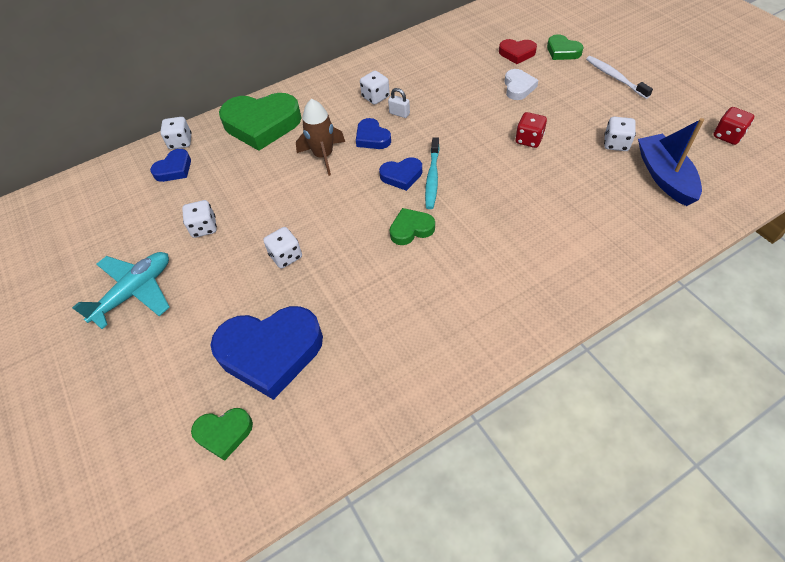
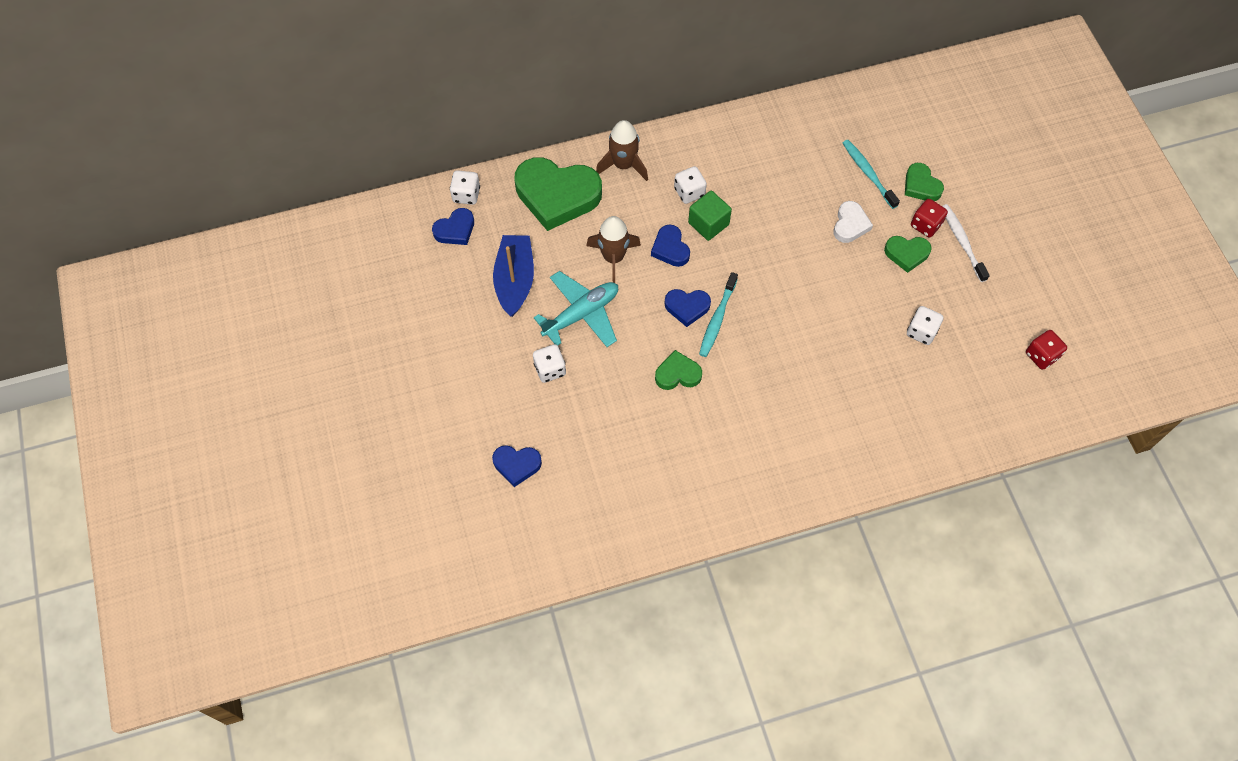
camera: 10 degrees right, 10 degrees up
turquoise plane [72,252,170,329] -> turquoise plane moved to [534,271,618,347]
white dice [182,200,217,238] -> none
green heart [191,408,253,461] -> green heart moved to [884,236,932,273]
blue heart [210,306,323,400] -> blue heart [492,445,542,487], size x0.50
white padlock [388,88,410,118] -> green cube [688,190,732,241]
red heart [499,39,537,64] -> turquoise toothbrush [843,140,900,209]
red dice [515,112,547,148] -> red dice moved to [911,199,948,237]
blue boat [638,118,704,206] -> blue boat moved to [493,235,534,317]
none -> brown rocket [596,120,648,181]

